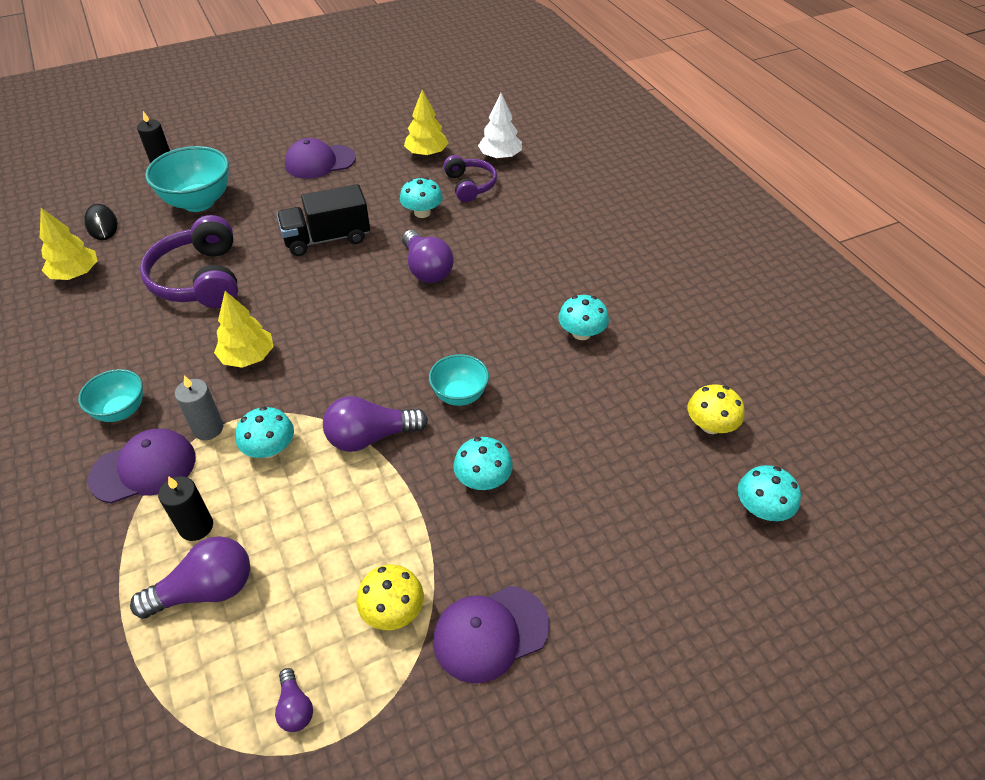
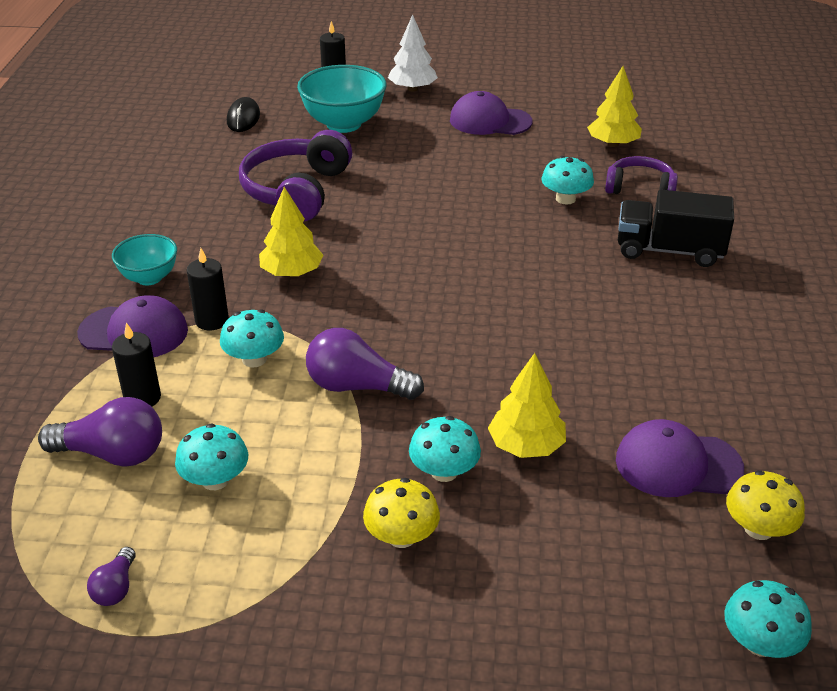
camera: 30 degrees right, 10 degrees down
yellow tree [40,208,97,280] -> yellow tree moved to [488,353,566,458]
grey candle [175,375,223,440] -> black candle [186,248,229,330]
black truck [277,184,370,256] -> black truck moved to [618,190,734,267]
yellow mushroom [356,564,424,630] -> yellow mushroom moved to [363,478,440,548]
purple light bulb [402,230,454,283] -> none
turquoise bowl [429,354,489,406] -> none
purple cap [433,586,550,683] -> purple cap moved to [616,419,744,497]
purple headphones [443,155,497,202] -> purple headphones turned 90 degrees counterclockwise [605,156,678,194]
white tree [478,93,522,159] -> white tree moved to [388,14,438,91]
turquoise mushroom [558,295,609,340] -> turquoise mushroom moved to [175,424,248,490]

